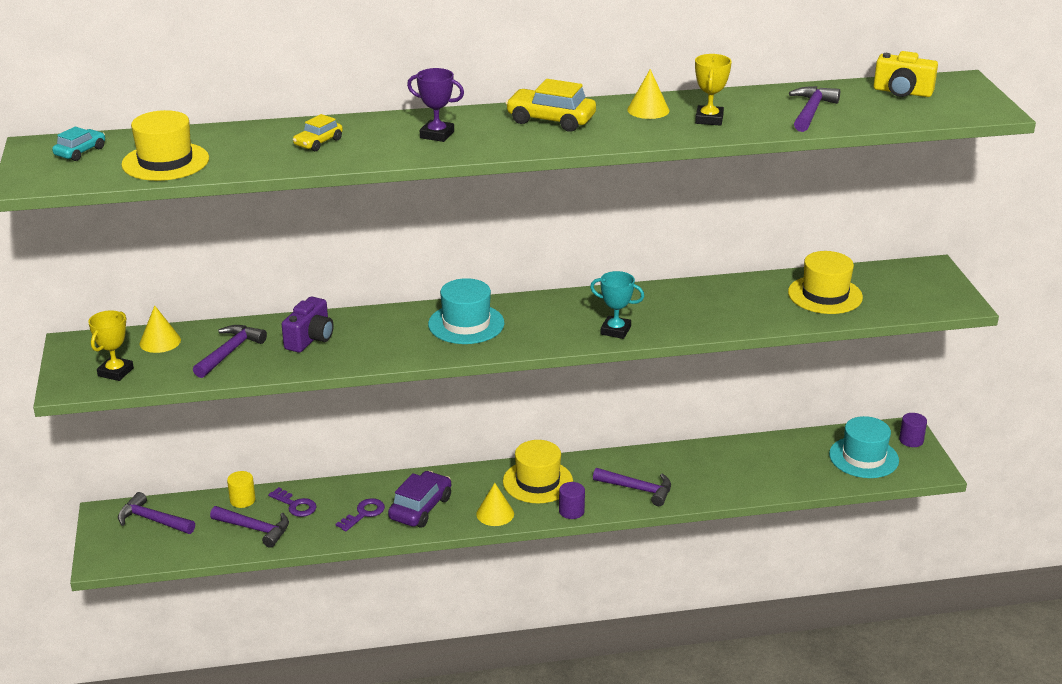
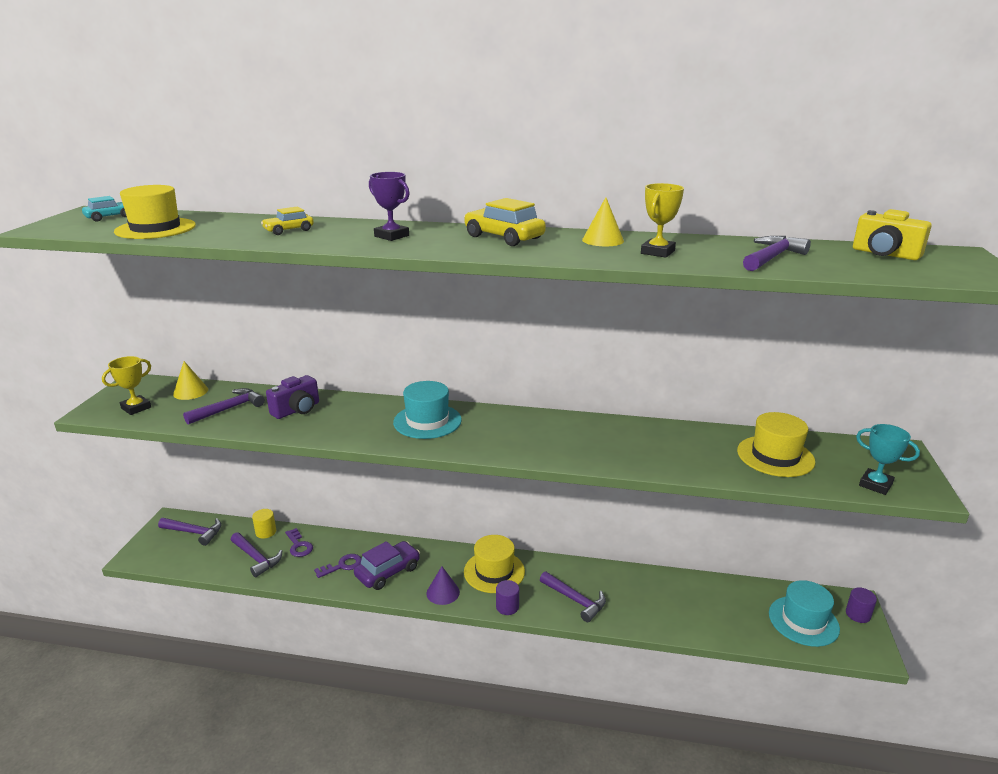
camera: 20 degrees right, 5 degrees down
purple hammer [118,492,195,534] -> purple hammer turned 150 degrees clockwise [158,518,221,546]
yellow cone [476,483,514,526] -> purple cone [426,566,460,605]
turquoise trophy [590,271,645,339] -> turquoise trophy moved to [856,424,920,495]

